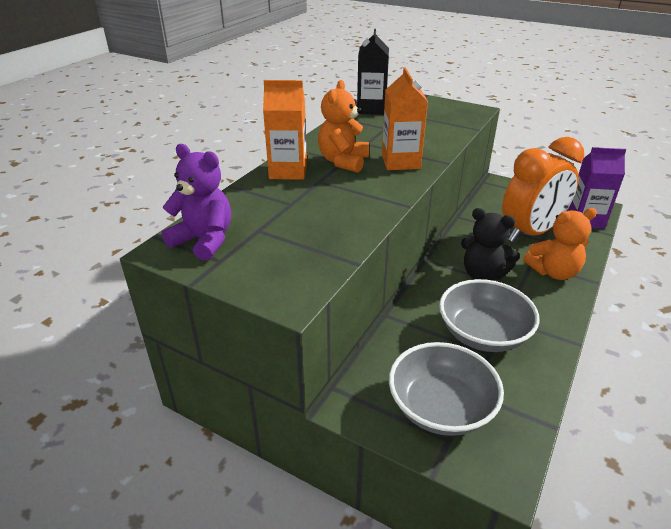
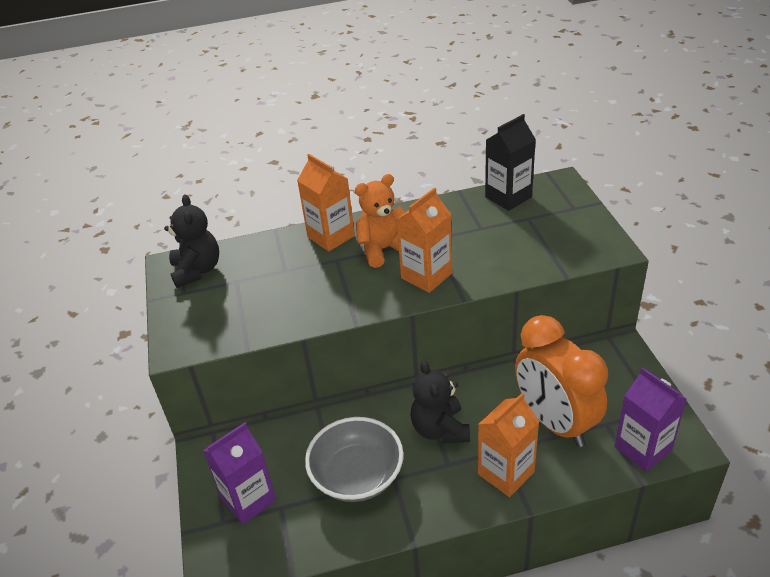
camera: 50 degrees right, 5 degrees up
purple teddy bear [162,144,231,261] -> black teddy bear [164,194,219,288]
grey bowl [389,342,504,436] -> purple carton [203,422,276,524]
orange clock [502,137,584,242] -> orange clock turned 45 degrees clockwise [515,315,608,447]
orange teddy bear [523,208,597,280] -> orange carton [478,393,540,497]

